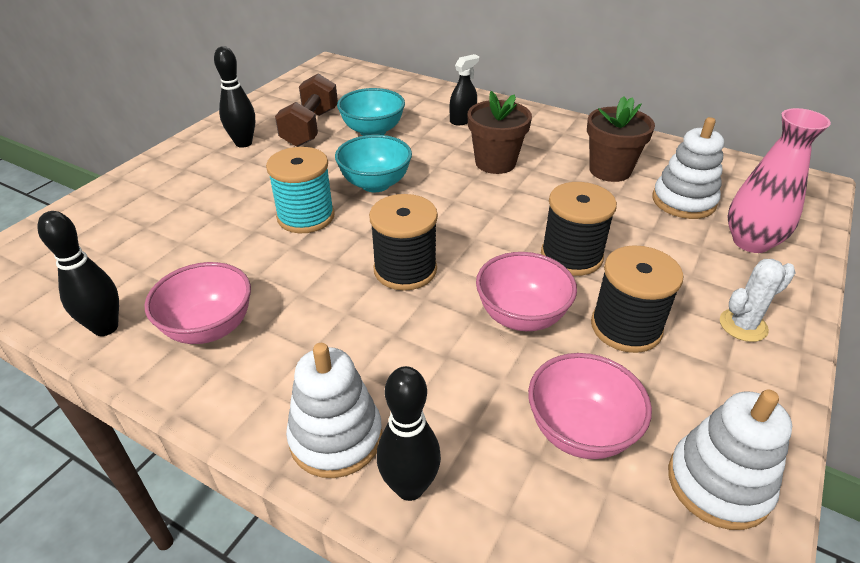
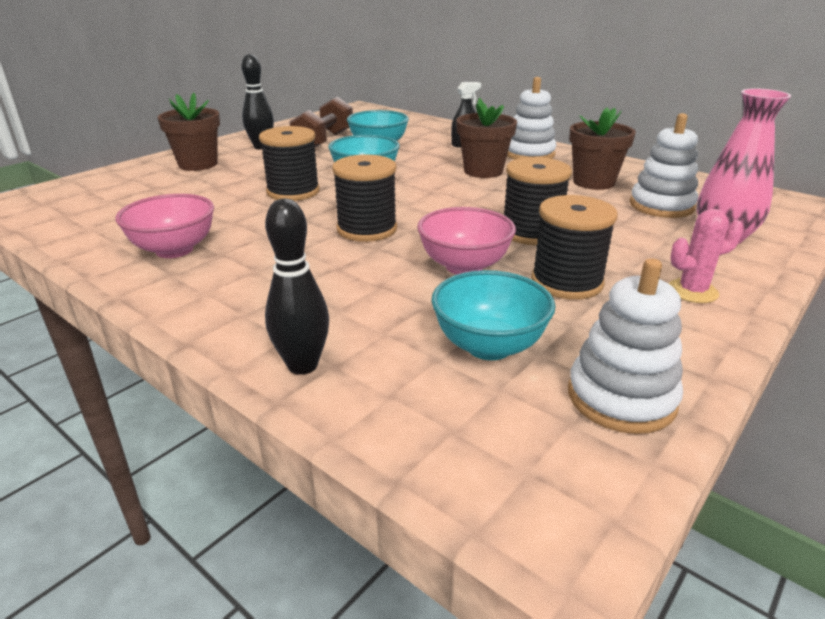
camera: 10 degrees right, 10 degrees down
black bowling pin [37,211,119,336] -> none
turquoise spool [266,147,335,233] -> black spool [259,126,320,201]
white stacking toy [286,343,382,478] -> white stacking toy moved to [507,77,556,160]
pink bowl [528,353,652,459] -> turquoise bowl [431,270,556,360]
white cactus [720,259,796,342] -> pink cactus [668,209,744,303]
none -> brown flower pot [157,93,220,171]

